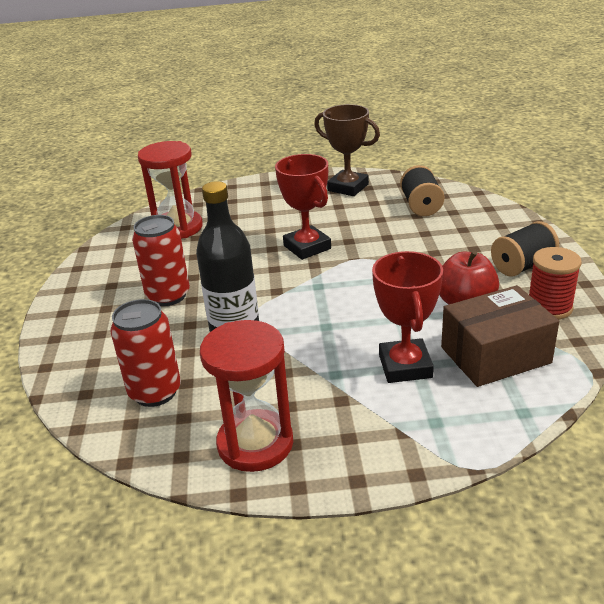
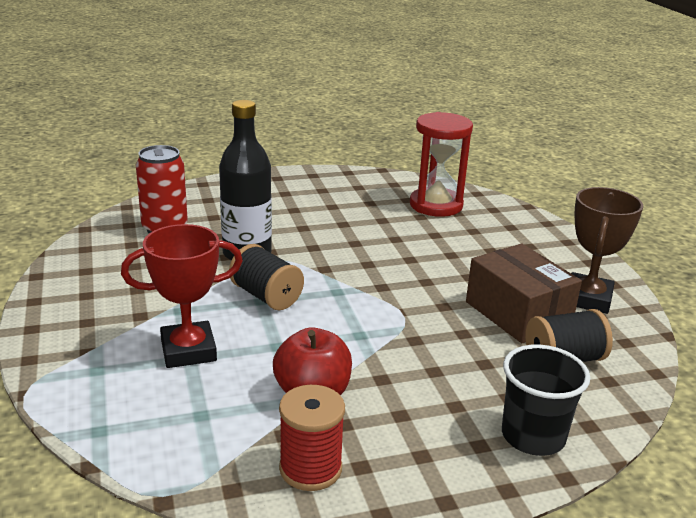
camera: 75 degrees right, 5 degrees down
red can [132,215,190,306] -> none
red hourglass [200,320,293,472] -> none
red trophy [275,154,331,260] -> none
brown box [441,285,559,387] -> brown box moved to [466,243,582,343]
black spool [491,221,559,277] -> black spool moved to [229,244,304,310]
none -> black cup [502,344,591,456]

